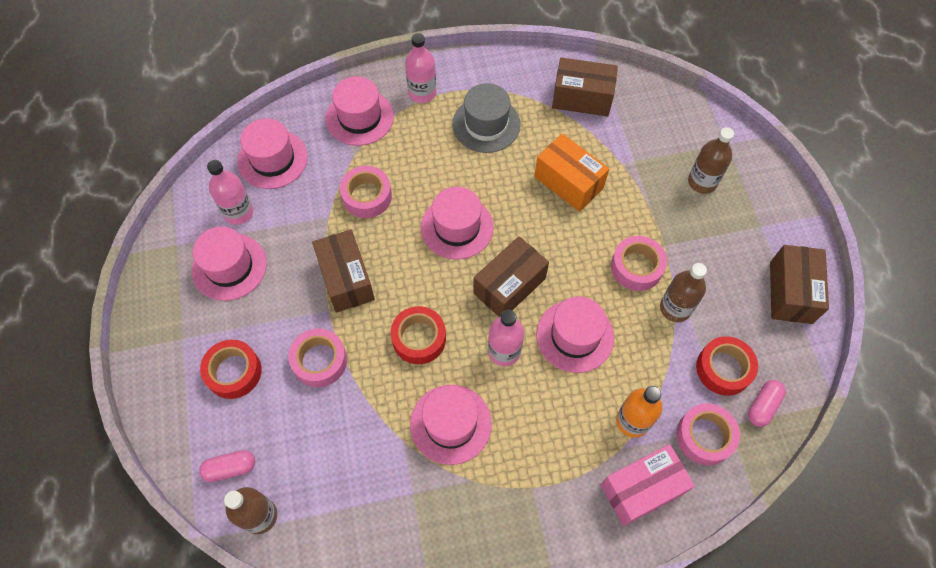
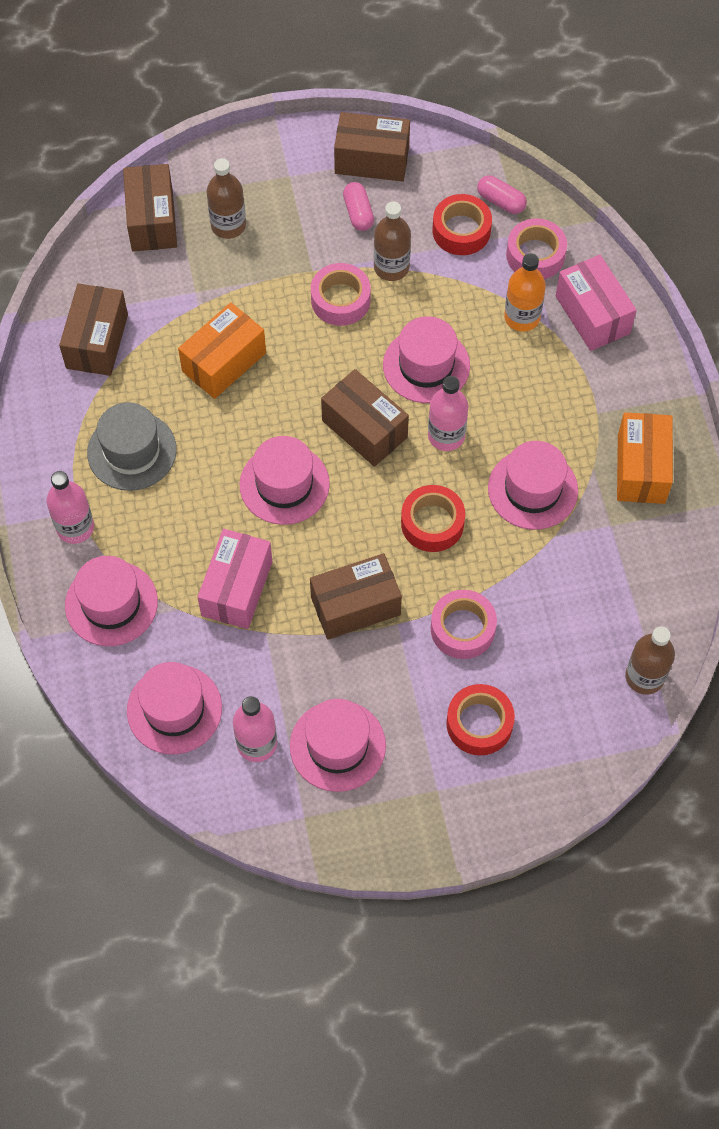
camera: 90 degrees left, 0 degrees up
pink capsule [199,450,255,482] -> pink capsule moved to [343,182,374,231]
pink tape [340,166,392,218] -> pink box [198,529,272,629]
none -> brown box [123,164,177,252]
none -> orange box [617,412,673,504]

